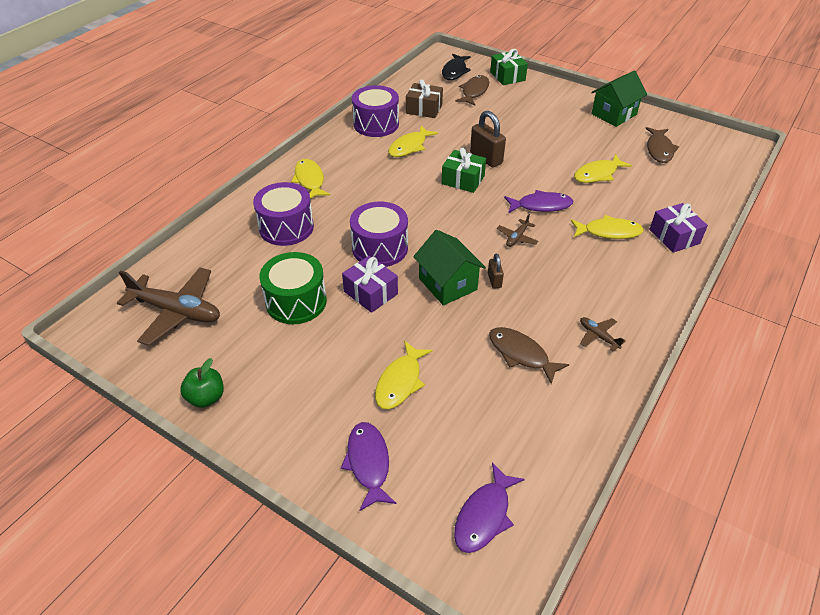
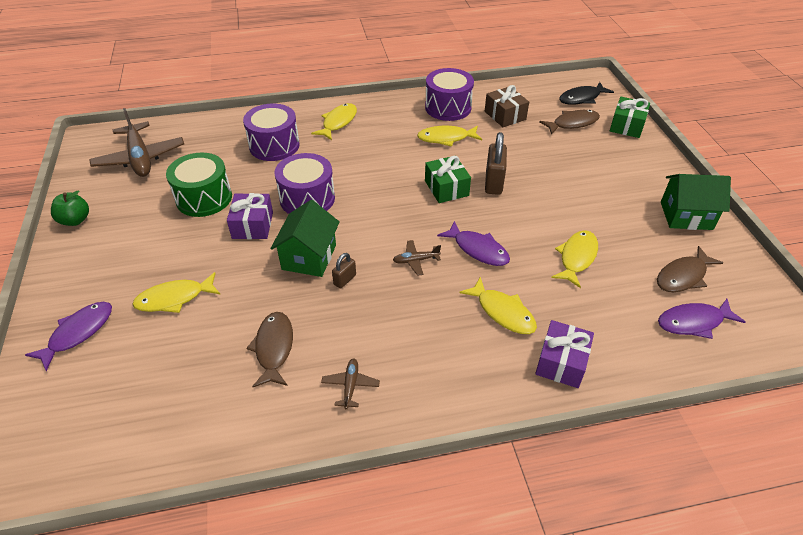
camera: 45 degrees right, 0 degrees up
purple fish [454,462,525,553] -> purple fish moved to [658,299,745,339]
yellow fish [574,154,632,183] -> yellow fish turned 105 degrees clockwise [551,230,598,288]

